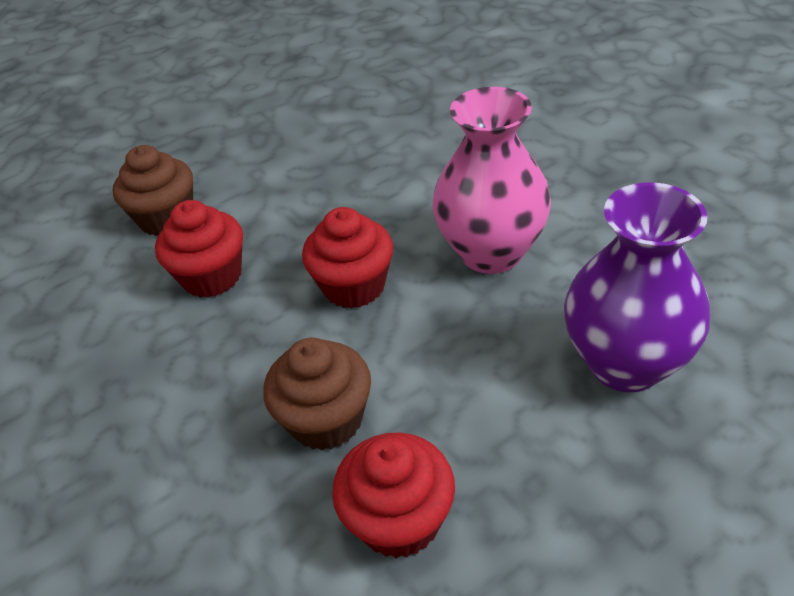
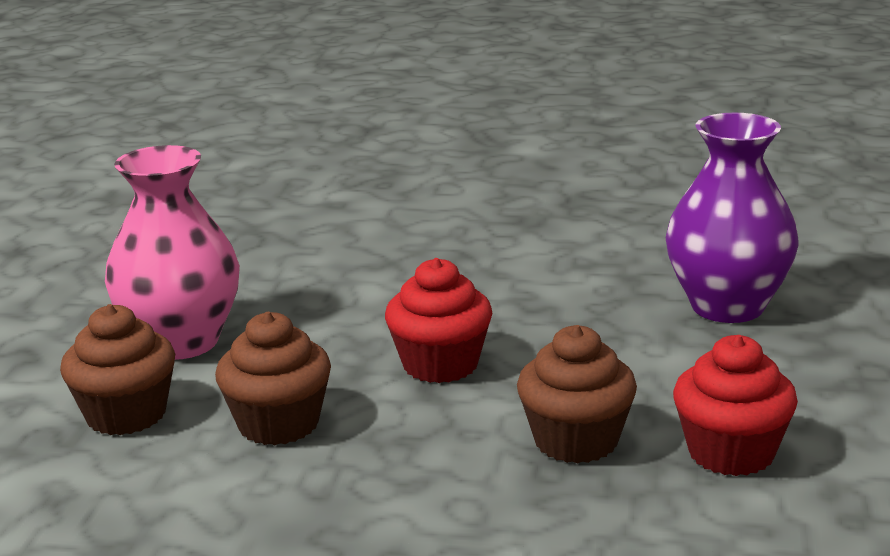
camera: 50 degrees left, 20 degrees down
red cupcake [155,200,243,298] -> brown cupcake [215,312,331,445]
pink vase [432,87,551,274] -> pink vase moved to [105,145,240,360]

